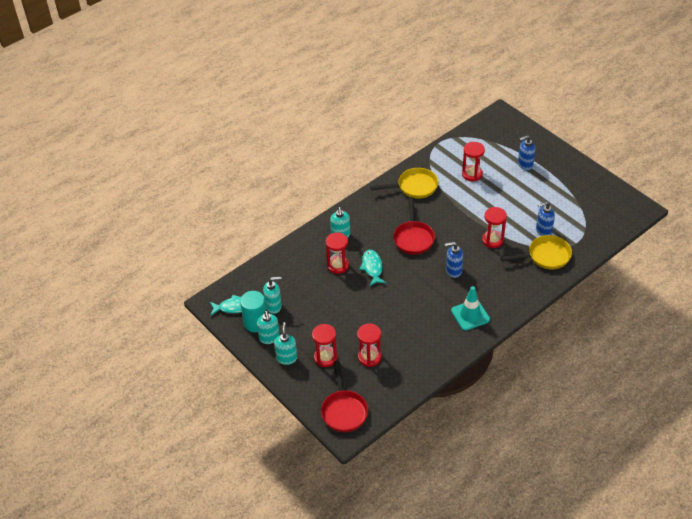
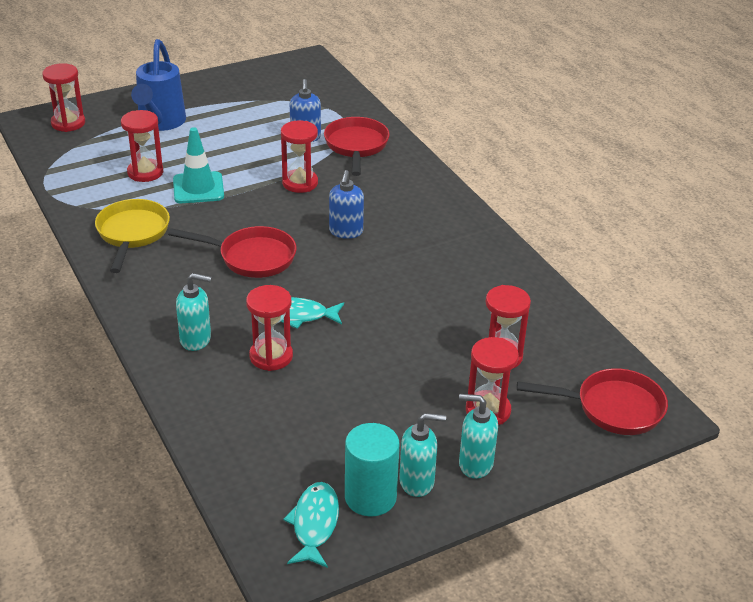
camera: 80 degrees left, 10 degrees down
turquoise soap dispenser [263,277,282,314] -> none
turquoise traffic cone [451,286,490,331] -> turquoise traffic cone moved to [173,127,224,203]
yellow pan [500,235,572,269] -> red pan [324,117,390,176]
blue soap dispenser [518,135,536,170] -> blue watering can [131,39,186,131]
none -> red hourglass [42,63,85,132]

